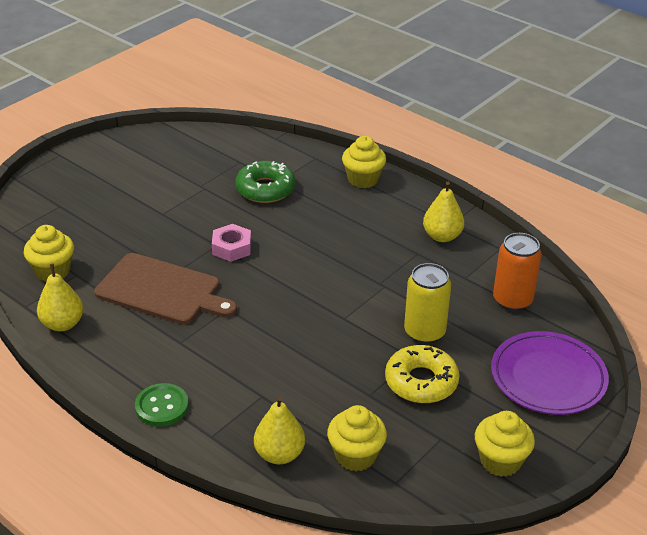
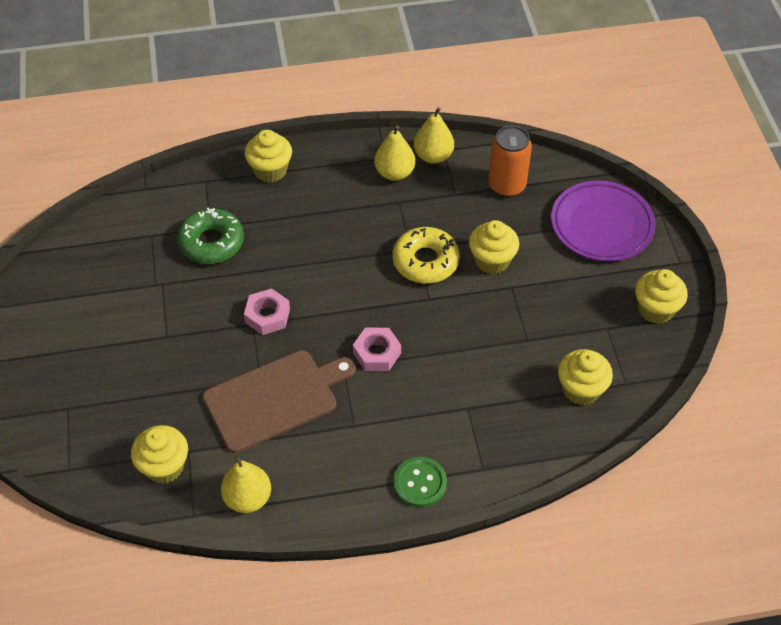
camera: 50 degrees left, 15 degrees up
yellow pear [254,396,305,464] -> yellow pear moved to [414,107,454,164]
yellow donut [385,345,460,403] -> yellow donut moved to [393,227,460,283]
yellow can [404,263,451,344] -> yellow cupcake [469,220,519,274]
none -> pink nut [353,328,401,371]

